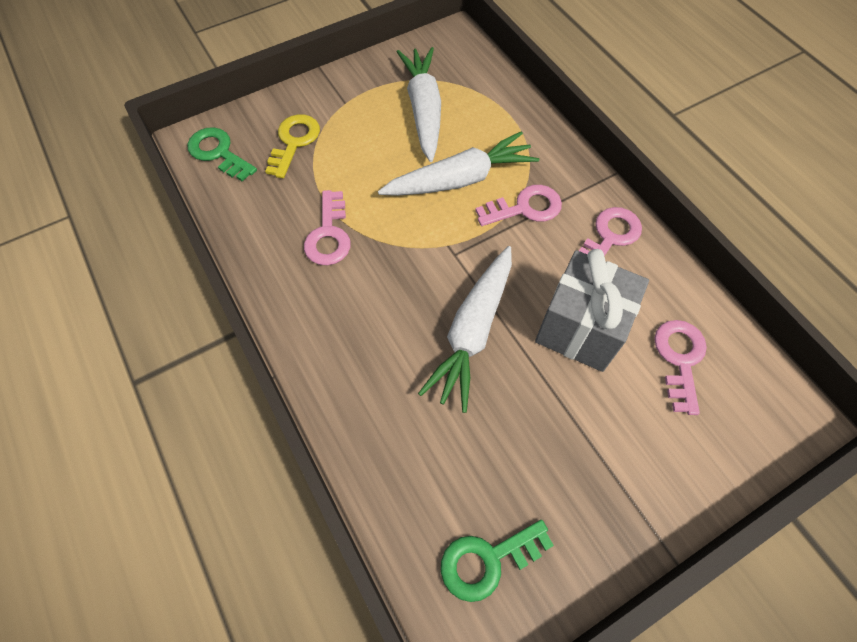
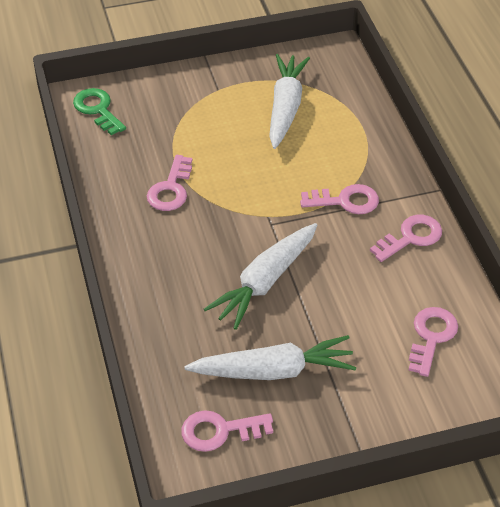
camera: 15 degrees right, 15 degrees down
yellow key [265,114,320,178] -> none
white carrot [378,131,539,196] -> white carrot moved to [185,335,357,380]
green key [441,520,554,602] -> pink key [181,410,273,452]
grey gift [535,249,649,372] -> none

